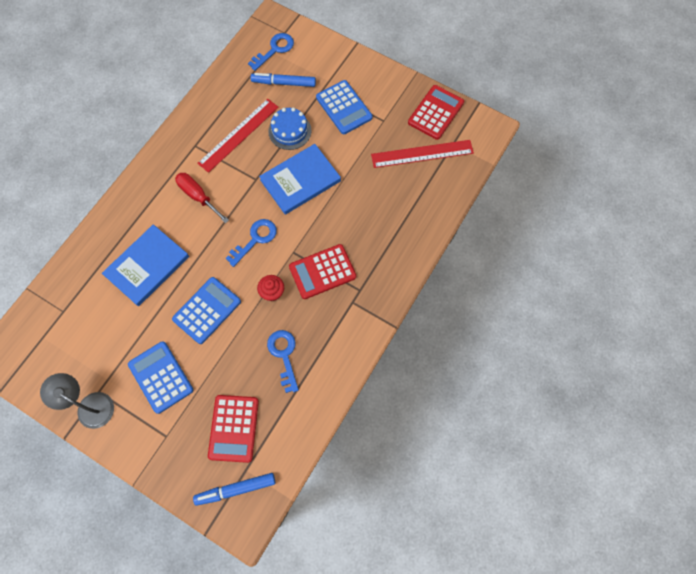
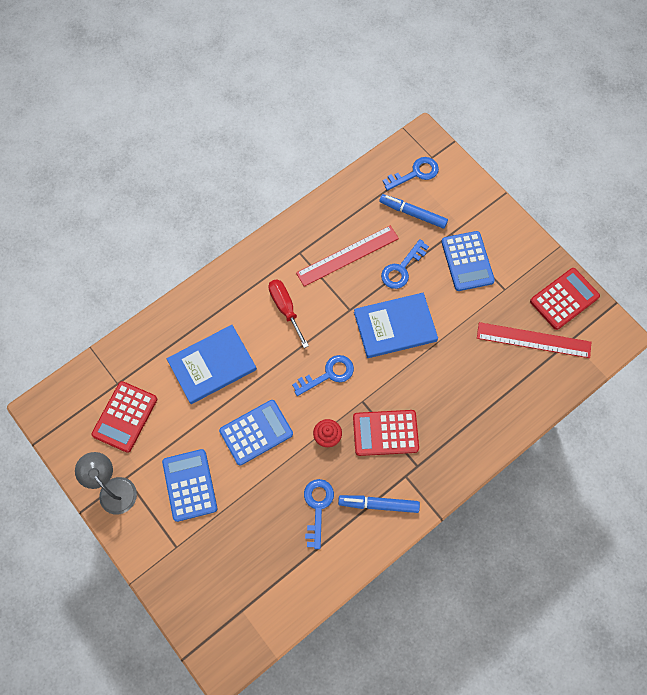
camera: 20 degrees right, 0 degrees up
blue marker [193,473,276,506] -> blue marker moved to [338,495,420,513]
red calculator [208,395,259,463] -> red calculator moved to [91,381,157,453]
blue cake [268,107,311,150] -> blue key [381,239,429,289]

